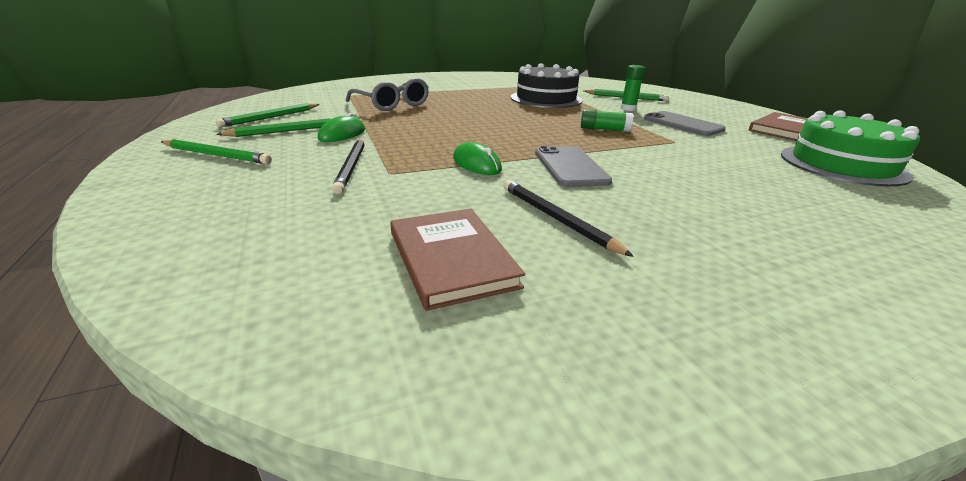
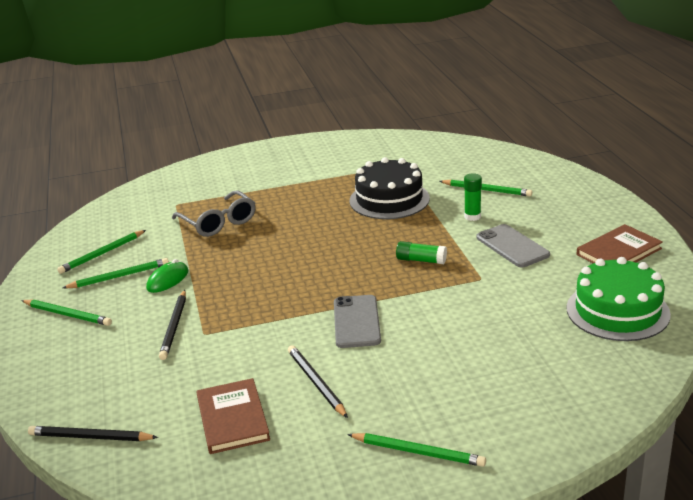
camera: 10 degrees right, 0 degrees up
green mouse [453,142,502,175] -> none
none -> black pencil [28,426,158,441]
none -> green pencil [347,433,486,467]

